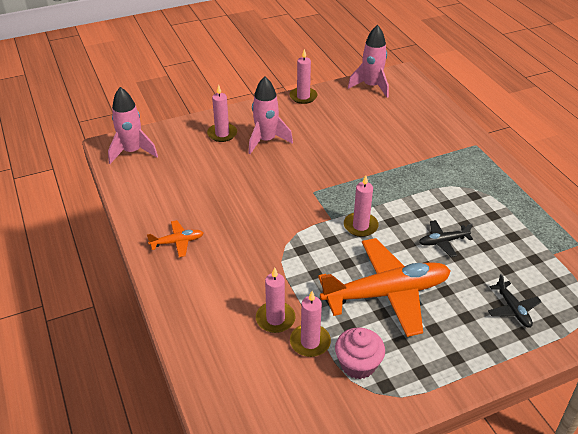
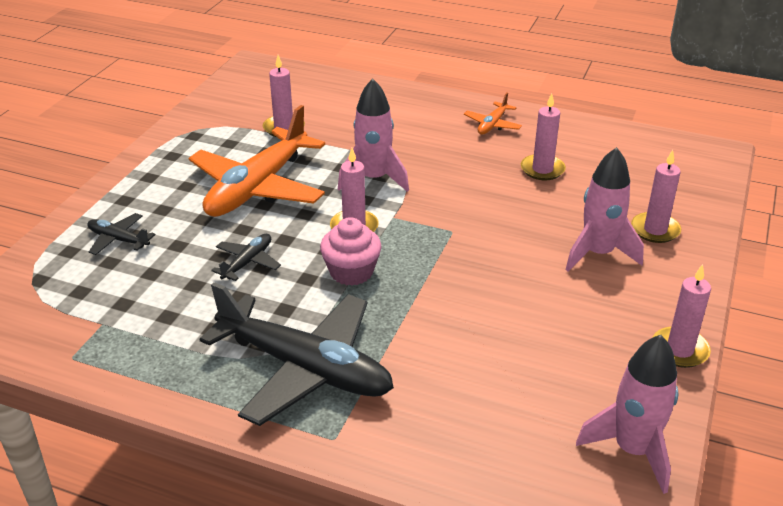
camera: 135 degrees right, 5 degrees down
pink rocket [108,87,158,164] -> pink rocket moved to [338,79,409,192]
pink candle [256,267,296,333] -> pink candle moved to [521,93,566,180]
pink cupcake [335,328,385,379] -> pink cupcake moved to [320,217,381,286]
none -> black plane [199,282,394,426]

